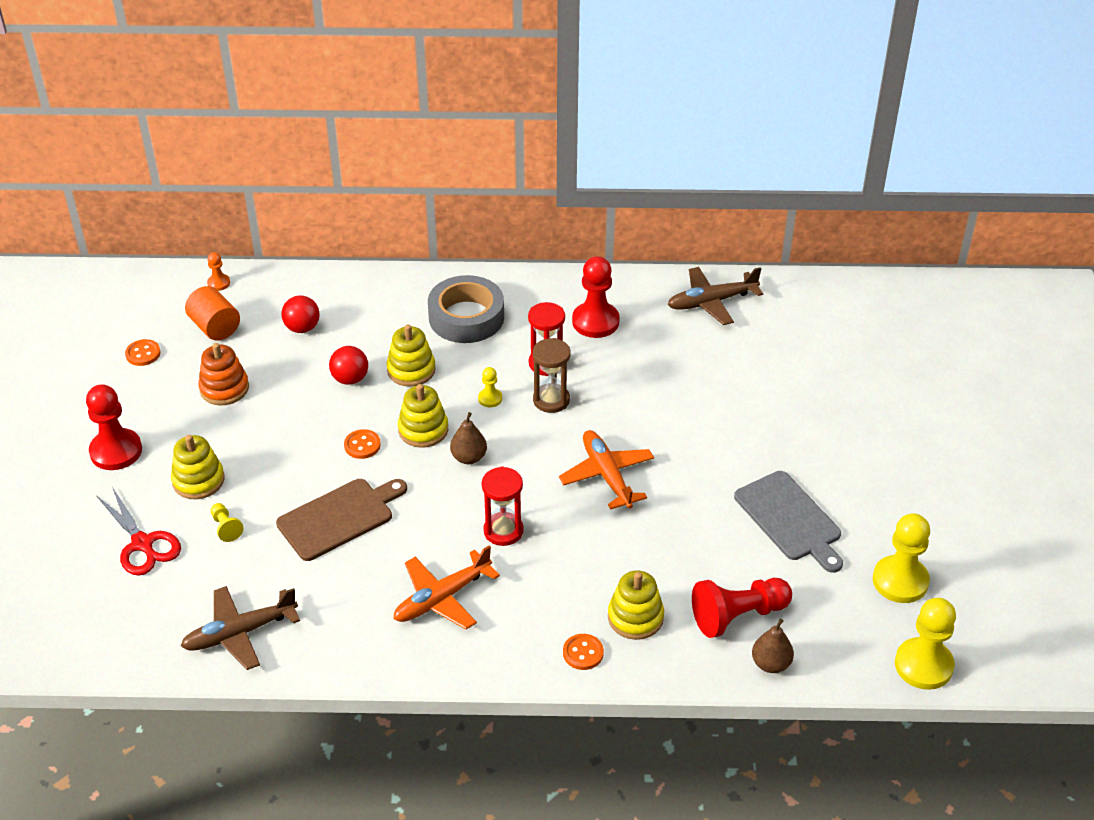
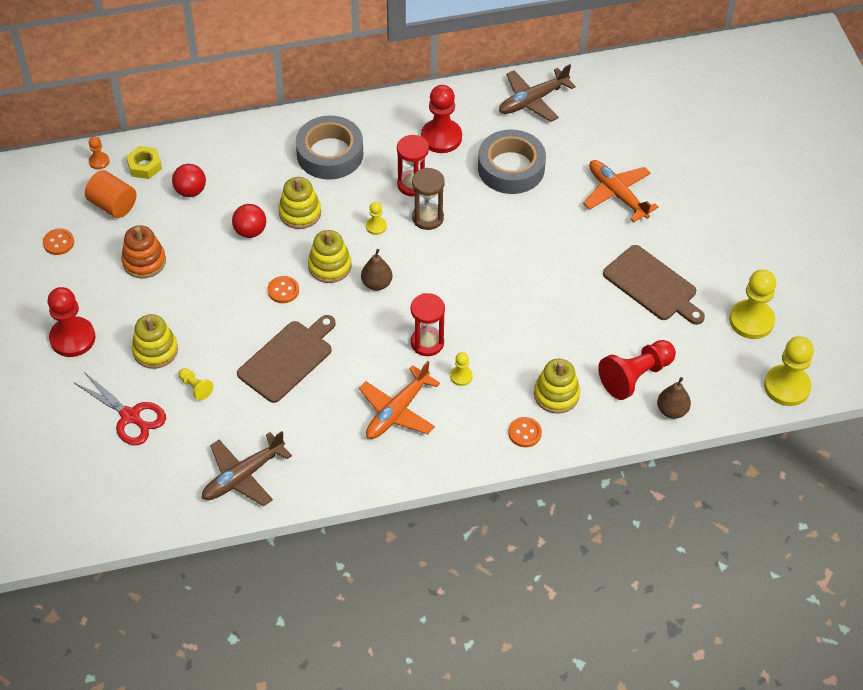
camera: 15 degrees left, 10 degrees up
orange plane [559,430,654,510] -> orange plane moved to [583,160,659,222]
grey cutting board [734,471,843,573] -> brown cutting board [603,245,705,325]
none -> yellow nut [126,146,162,179]
none -> yellow pawn [450,352,473,386]
none -> grey tape [478,129,546,194]

